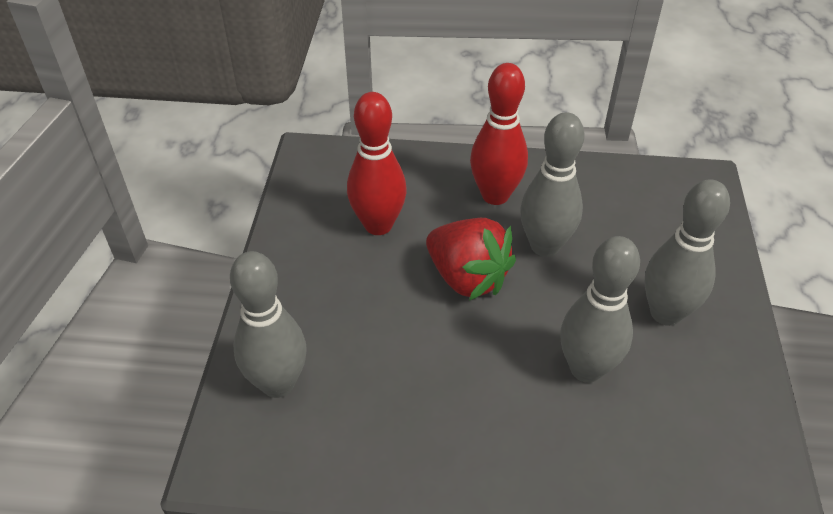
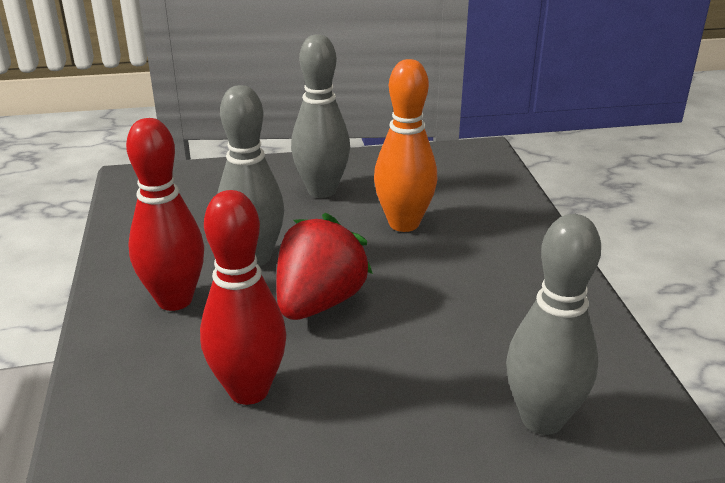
camera: 105 degrees left, 15 degrees down
grey bowling pin [560,236,640,383] -> orange bowling pin [374,59,437,232]

